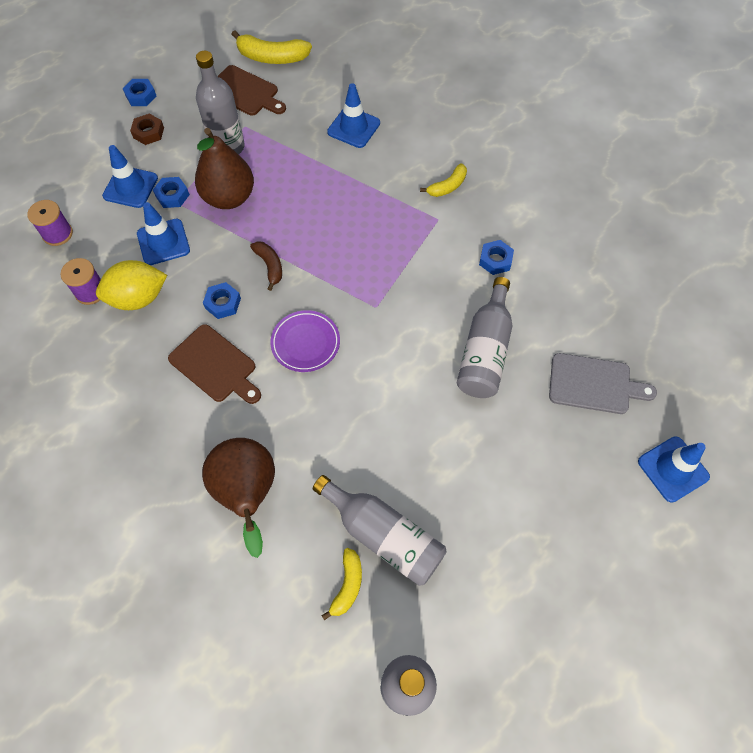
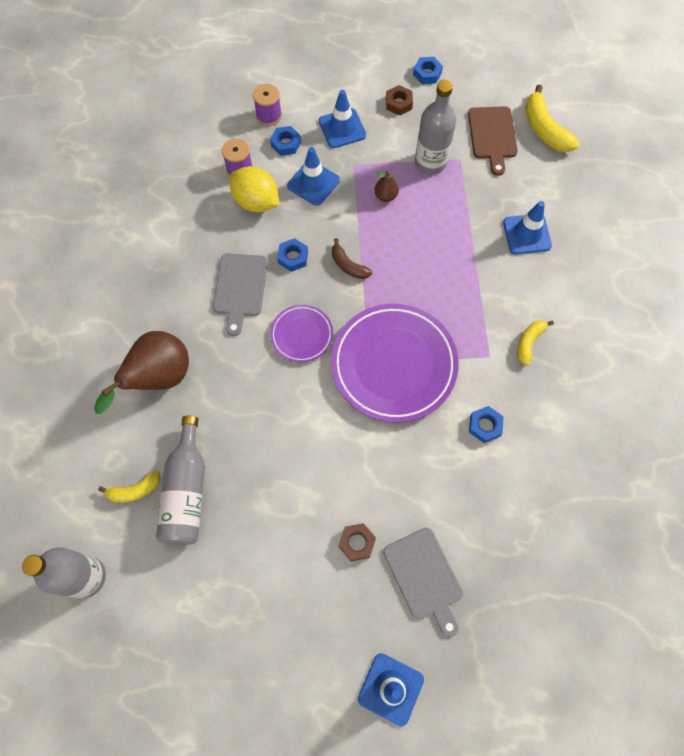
camera: 55 degrees right, 5 degrees up
blue nut [153,177,190,208] -> blue nut moved to [270,126,301,156]
brown cutting board [168,324,261,404] -> grey cutting board [213,253,268,336]
brown pear [195,128,254,209] -> brown pear [374,171,399,202], size x0.46
brown banana [250,241,282,291] -> brown banana turned 105 degrees clockwise [332,238,372,279]
yellow banana [420,163,467,197] -> yellow banana turned 105 degrees clockwise [517,320,554,366]
grey bottle [457,277,512,398] -> none
none -> purple plate [331,304,459,423]
none -> brown nut [338,523,376,561]

